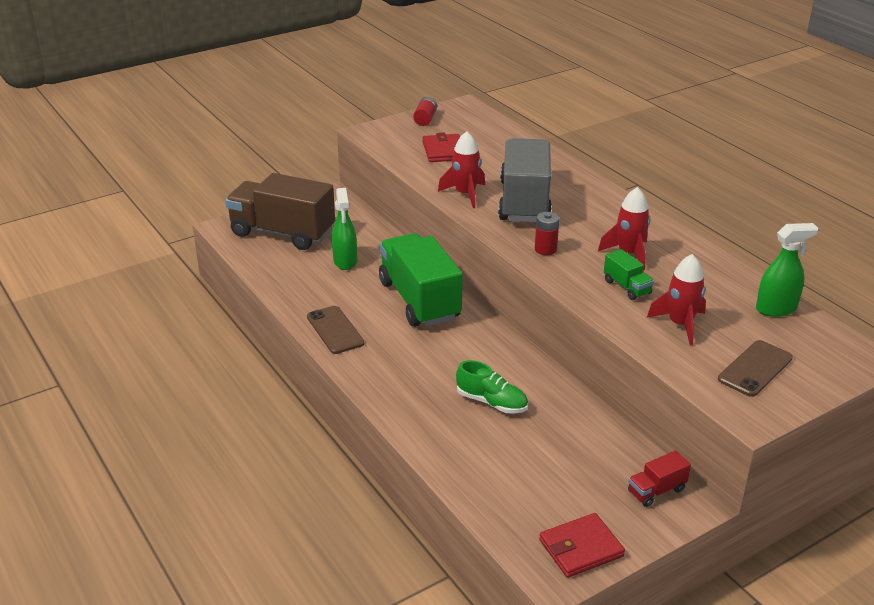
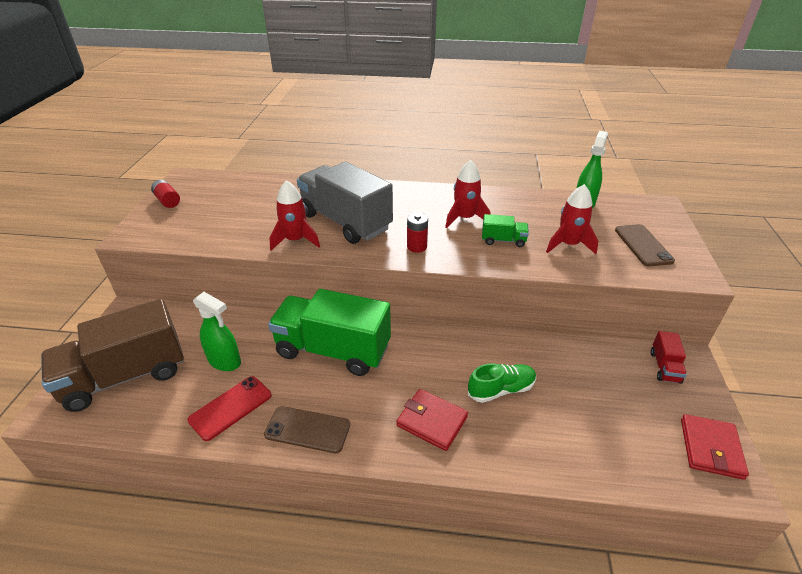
camera: 50 degrees left, 5 degrees up
red wallet [422,133,460,162] -> red wallet moved to [396,389,468,451]
none -> red phone [188,376,272,441]

